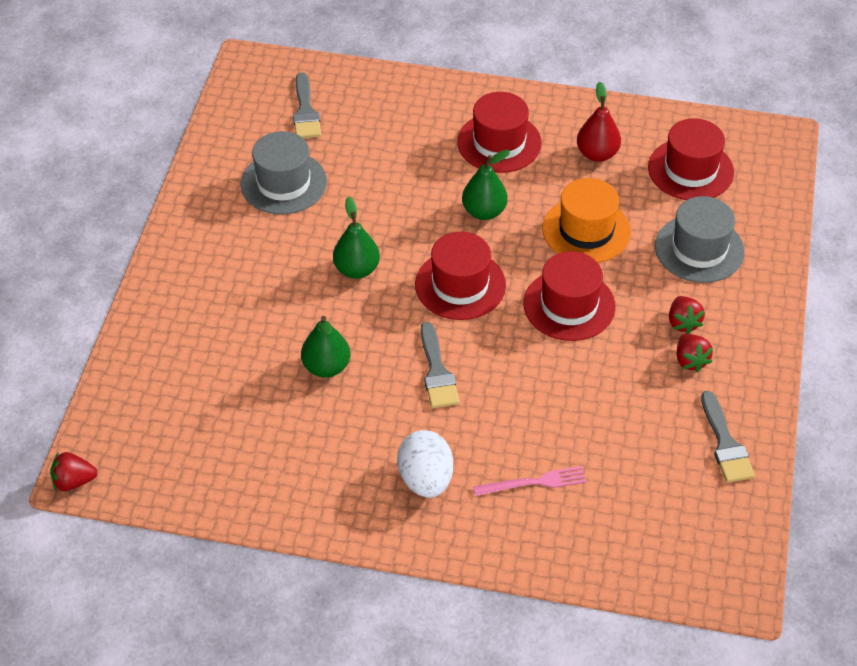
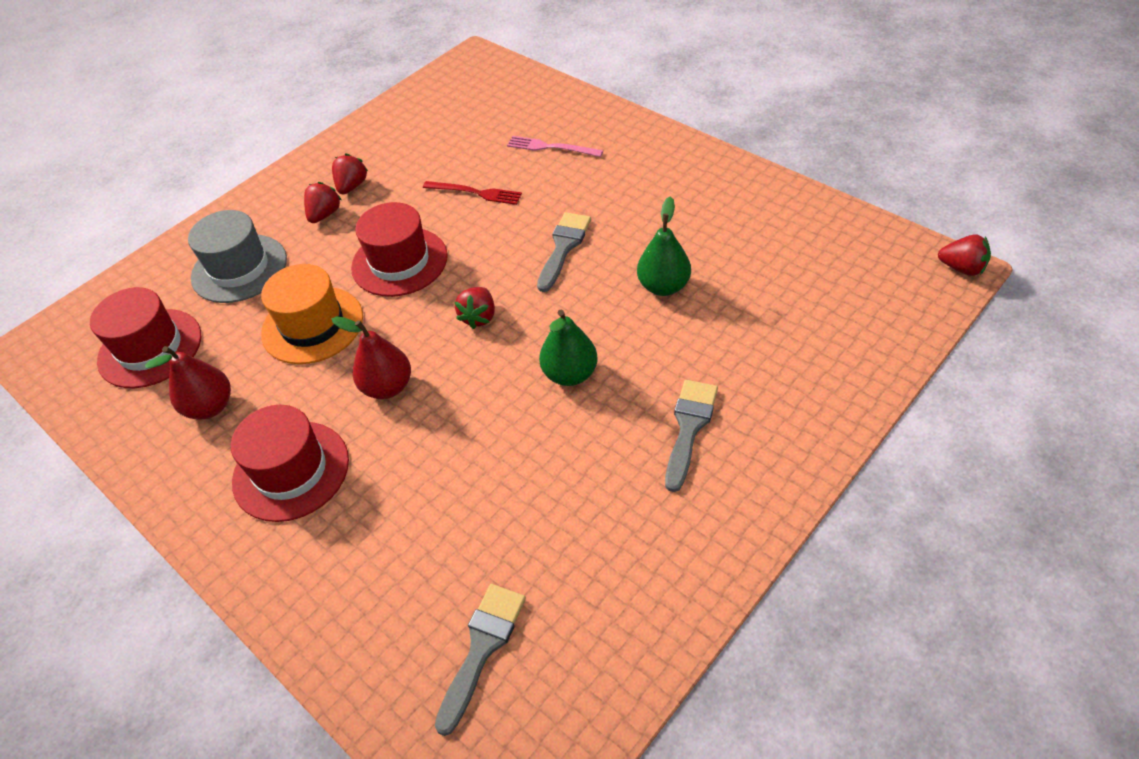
camera: 145 degrees left, 0 degrees up
grey hat [241,131,327,215] -> none
white egg [397,430,453,498] -> none
red hat [415,232,506,320] -> red strawberry [455,287,495,329]
green pear [462,150,510,220] -> red pear [332,317,411,399]
grey brush [701,391,755,483] -> grey brush moved to [665,380,718,492]
none -> red fork [423,181,522,205]

